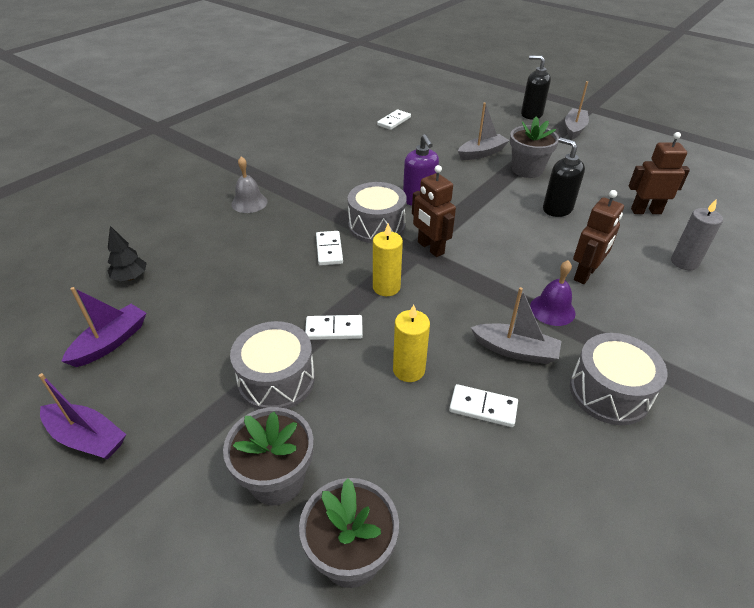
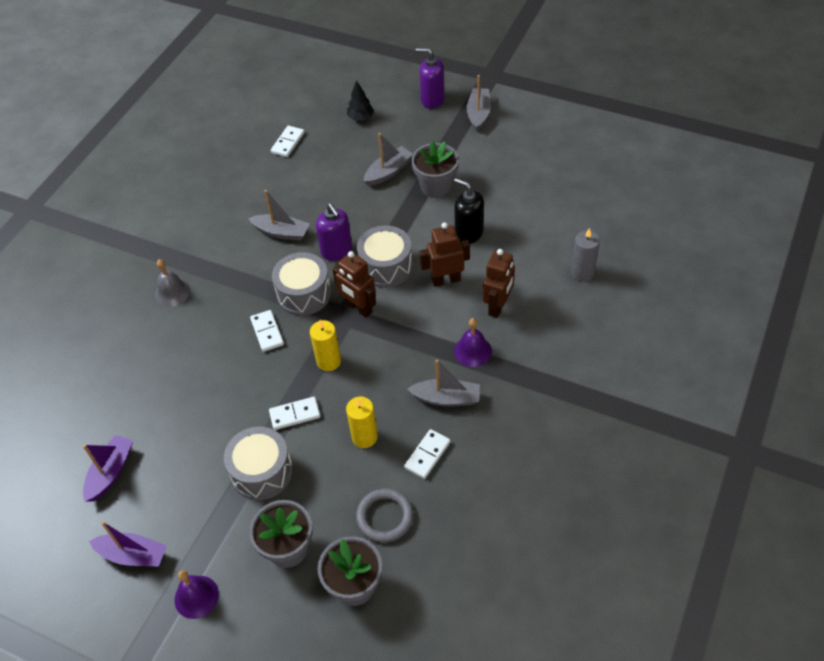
camera: 10 degrees left, 10 degrees up
black tree [108,226,147,281] -> black tree moved to [347,81,374,120]
white domino [449,384,518,427] -> white domino turned 60 degrees counterclockwise [404,429,450,479]
black soap dispenser [521,55,551,119] -> purple soap dispenser [416,48,445,109]
grey drum [570,333,668,425] -> grey drum moved to [357,225,413,288]
brown robot [628,132,690,214] -> brown robot moved to [419,222,470,287]
none -> purple bell [175,570,219,619]
none -> grey boat [248,190,309,241]
none -> grey ring [356,488,413,542]

